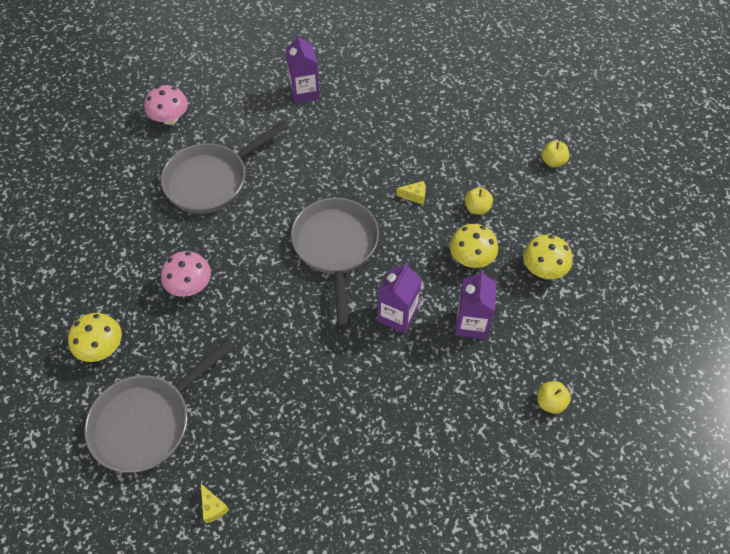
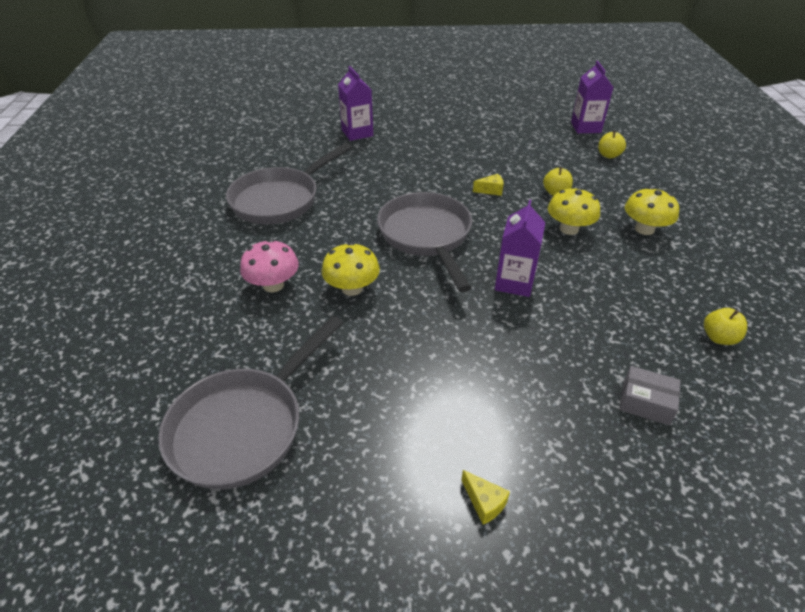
camera: 10 degrees left, 15 degrees down
yellow mushroom [68,313,122,362] -> yellow mushroom moved to [322,243,380,296]
pink mushroom [144,85,188,125] -> none
yellow cheese [201,484,229,523] -> yellow cheese moved to [461,470,510,524]
purple carton [455,270,496,339] -> purple carton moved to [571,61,613,133]
none -> grey box [619,366,681,425]

